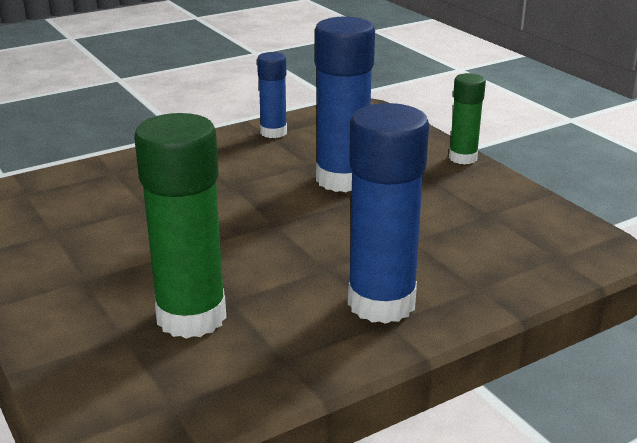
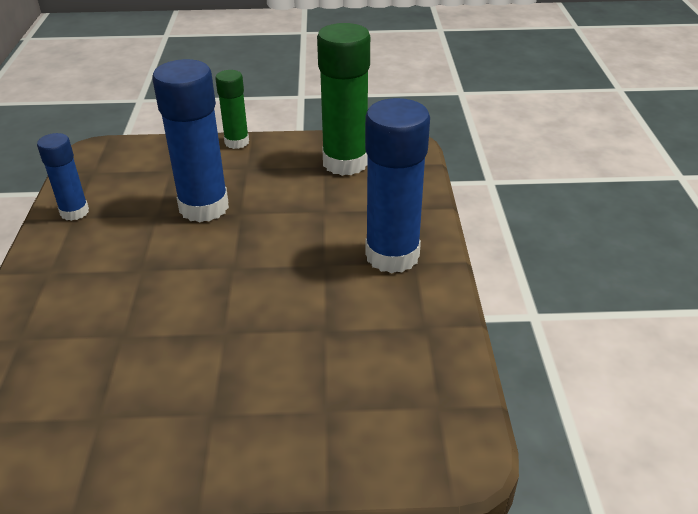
camera: 60 degrees left, 10 degrees up
green glue stick [134,113,226,339] -> green glue stick moved to [317,23,370,176]

